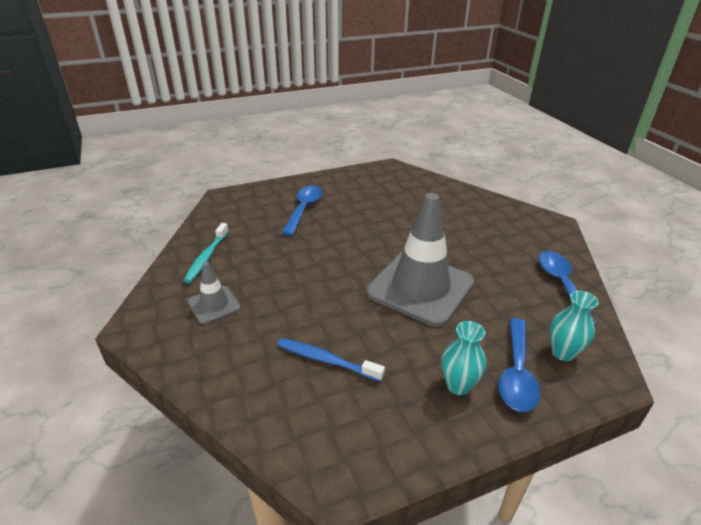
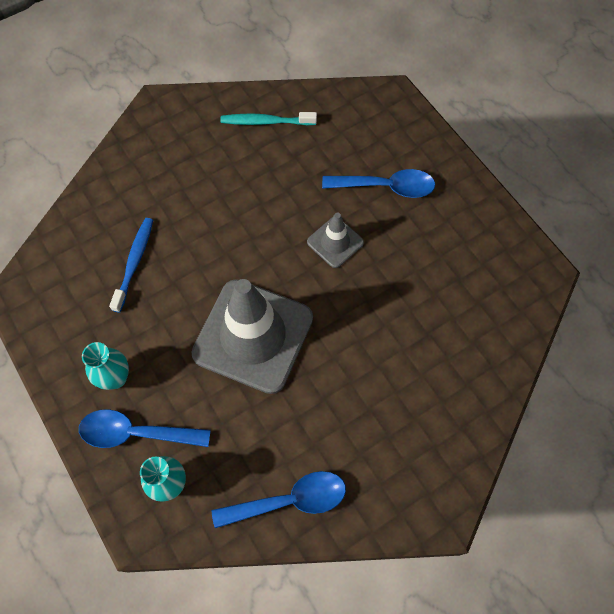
camera: 80 degrees right, 30 degrees up
grey traffic cone [188,262,241,324] -> grey traffic cone moved to [307,213,364,268]

